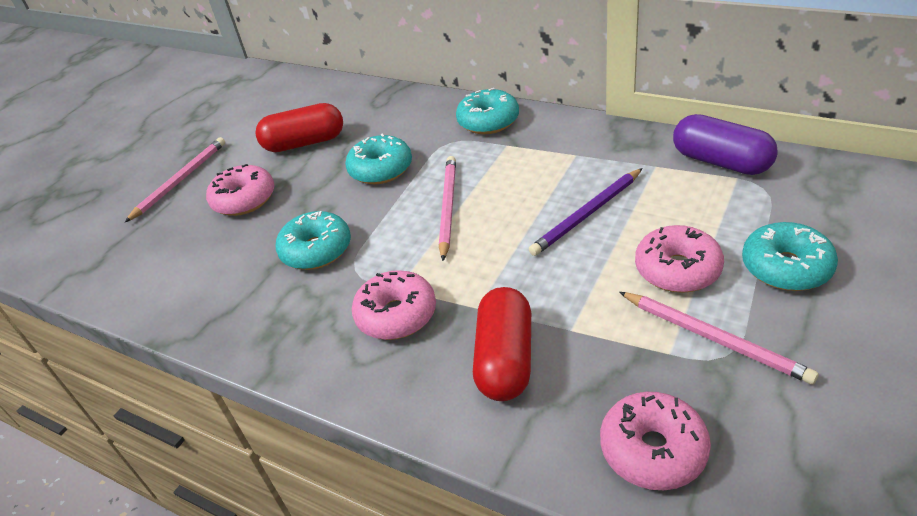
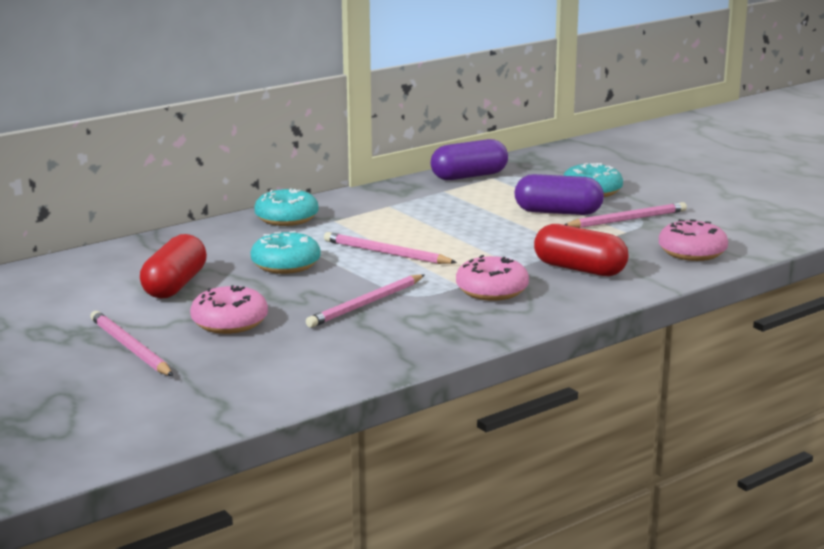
camera: 70 degrees left, 20 degrees down
turquoise donut [276,211,351,270] -> pink pencil [306,274,424,328]
purple pencil [529,168,643,256] -> none
pink donut [635,225,724,293] -> purple capsule [515,174,604,215]

